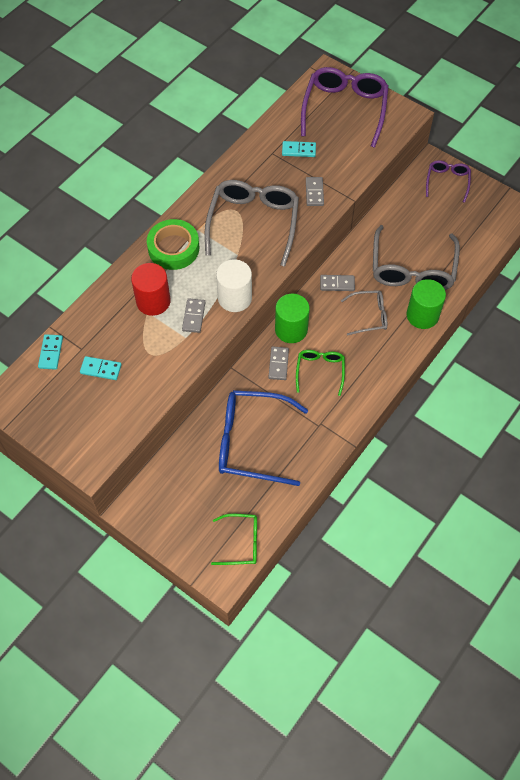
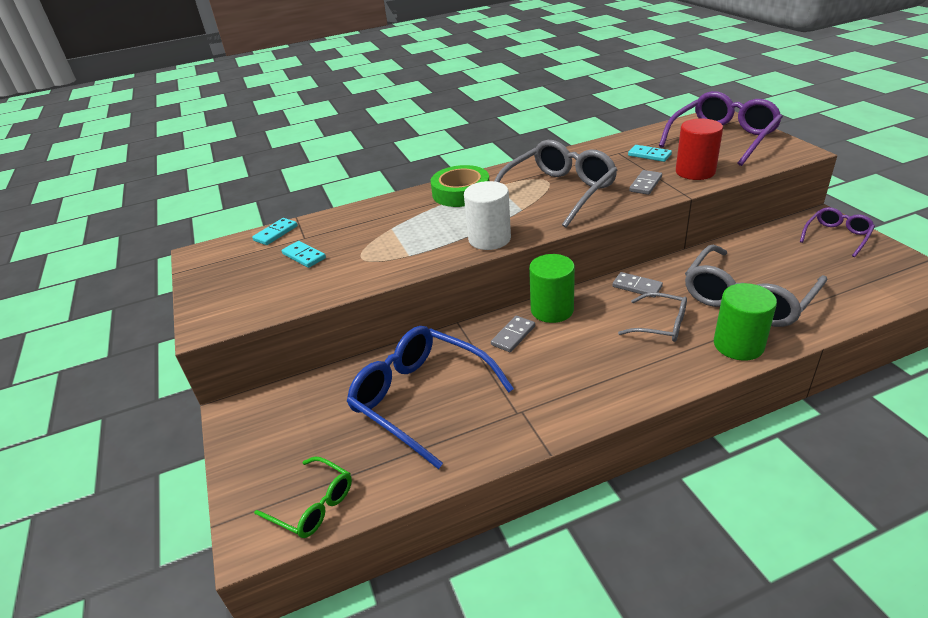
camera: 35 degrees right, 25 degrees down
red cylinder [131,263,171,316] -> red cylinder moved to [676,119,723,180]
grey domino [182,298,205,333] -> none
green glasses [296,350,345,396] -> none

